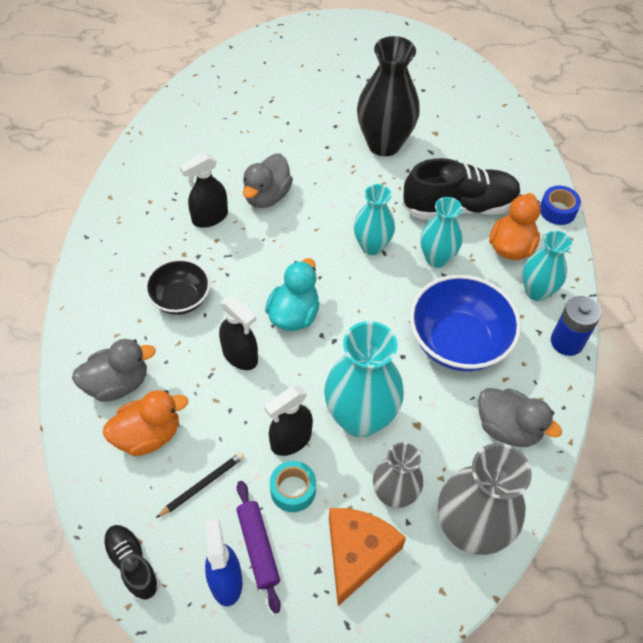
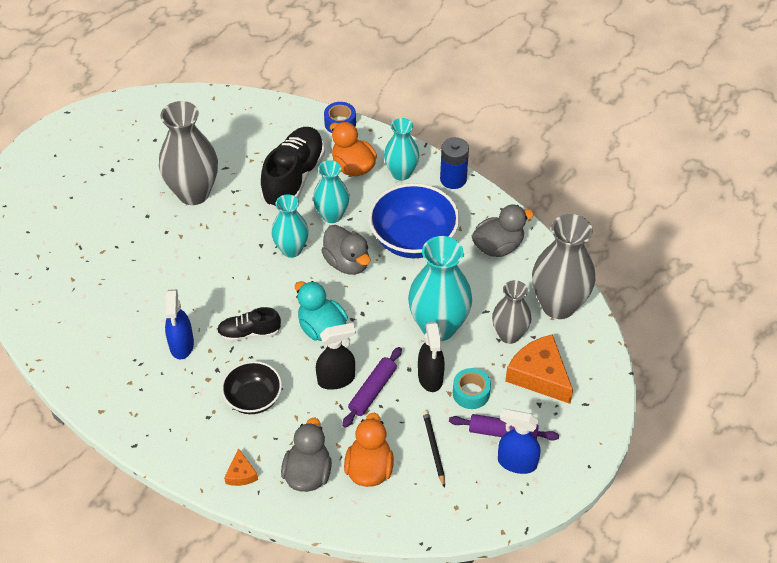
camera: 60 degrees left, 5 degrees down
black shoe [103,525,160,601] -> black shoe moved to [217,307,281,342]
black spray bottle [179,153,228,228] -> blue spray bottle [165,289,194,359]
grey duck [243,154,293,208] -> grey duck moved to [321,225,370,275]
black vase [357,36,420,156] -> grey vase [159,101,218,205]
none -> orange cheese [224,448,258,486]
none -> purple rolling pin [342,347,402,428]

